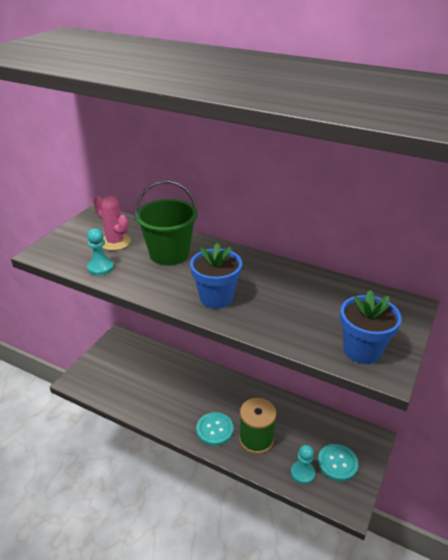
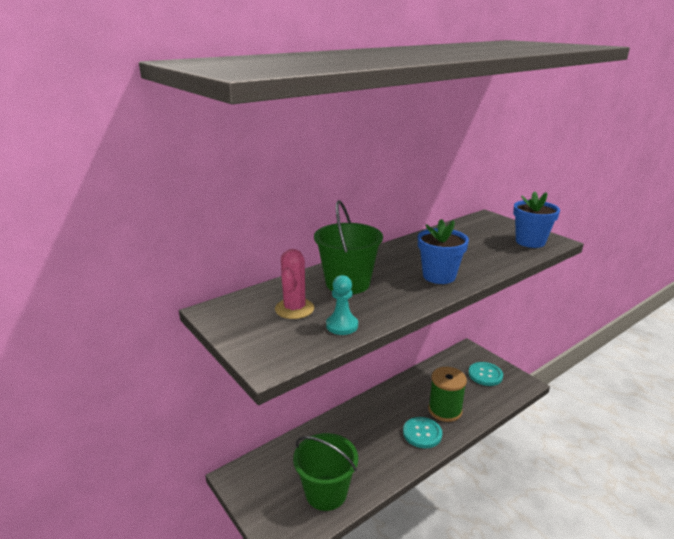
camera: 65 degrees left, 10 degrees down
pink cactus [94,196,131,251] -> pink cactus turned 60 degrees counterclockwise [275,249,314,319]
turquoise pawn [291,445,315,484] -> none
none -> green bucket [293,433,358,511]

